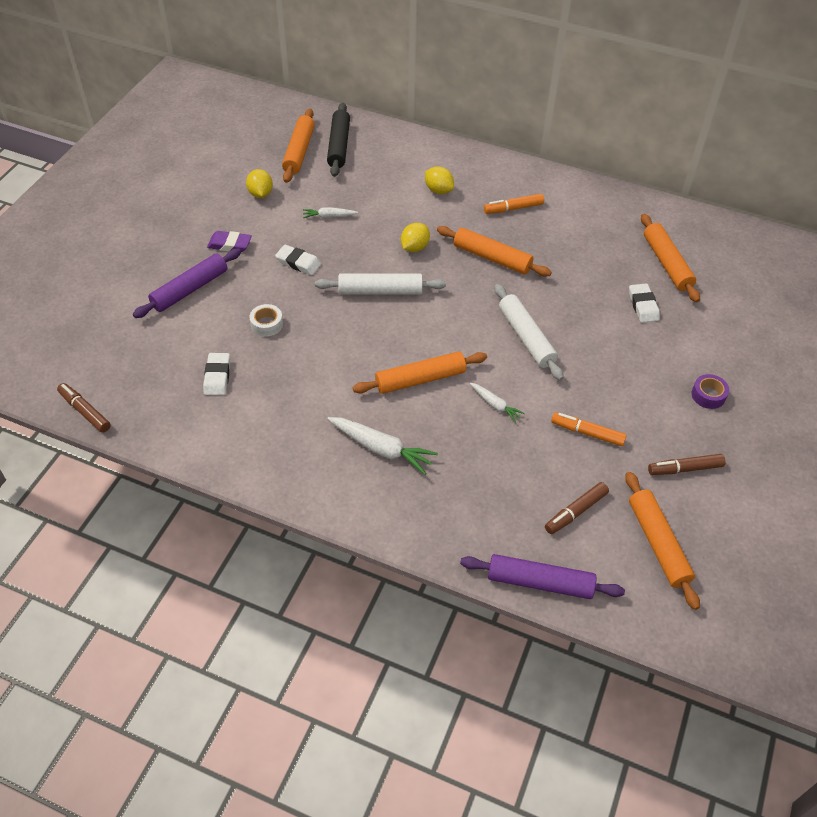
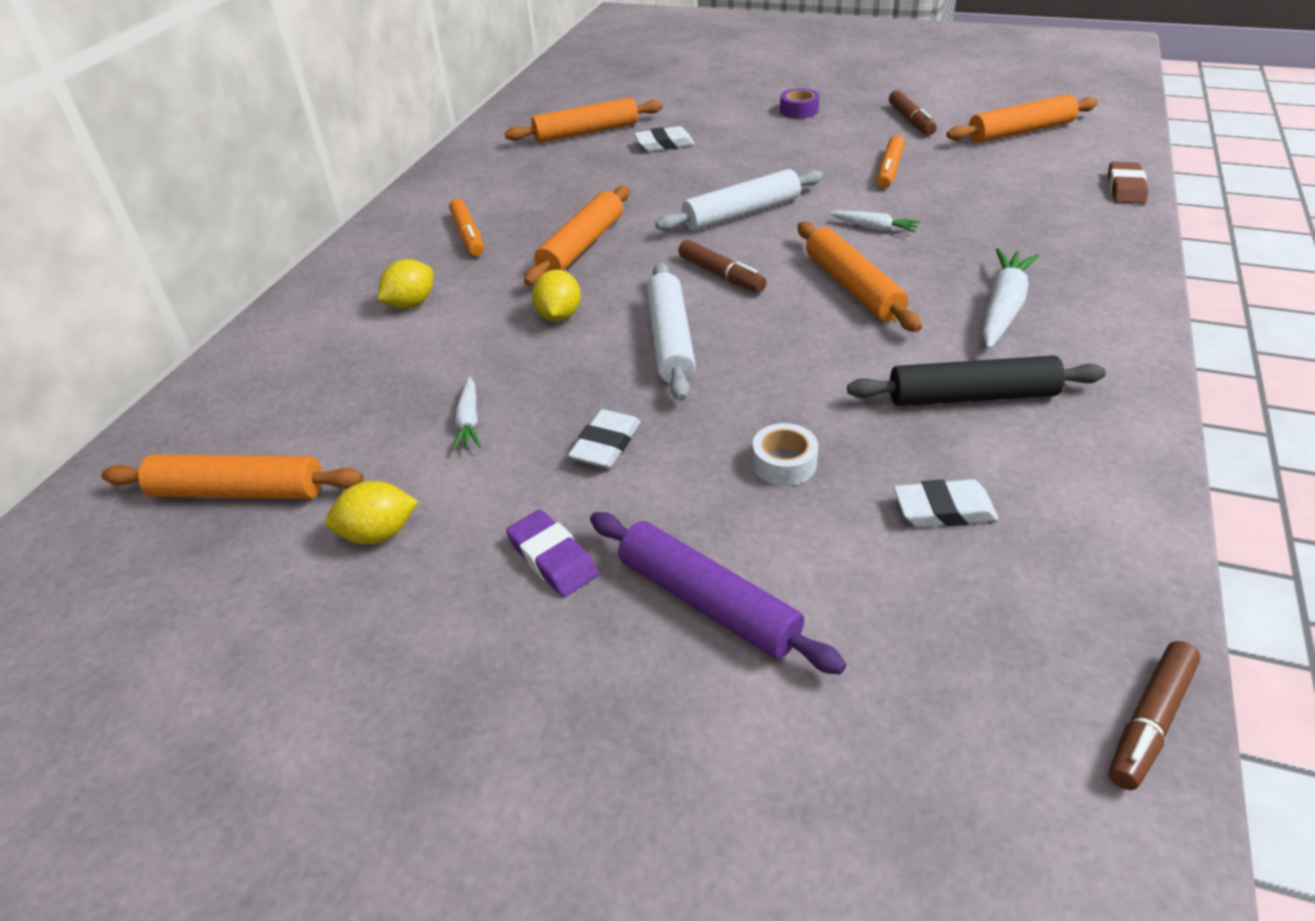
camera: 90 degrees left, 10 degrees down
purple eraser [207,231,252,252] -> purple eraser turned 45 degrees counterclockwise [506,510,599,597]
black rolling pin [327,103,350,177] -> black rolling pin moved to [847,356,1106,406]
yellow lemon [401,223,430,252] -> yellow lemon turned 60 degrees clockwise [532,269,581,321]
purple rolling pin [460,554,625,599] -> brown eraser [1108,161,1148,204]
white carrot [470,383,525,423] -> white carrot turned 75 degrees clockwise [829,210,920,232]
brown marker [545,482,609,534] -> brown marker moved to [678,240,767,293]

